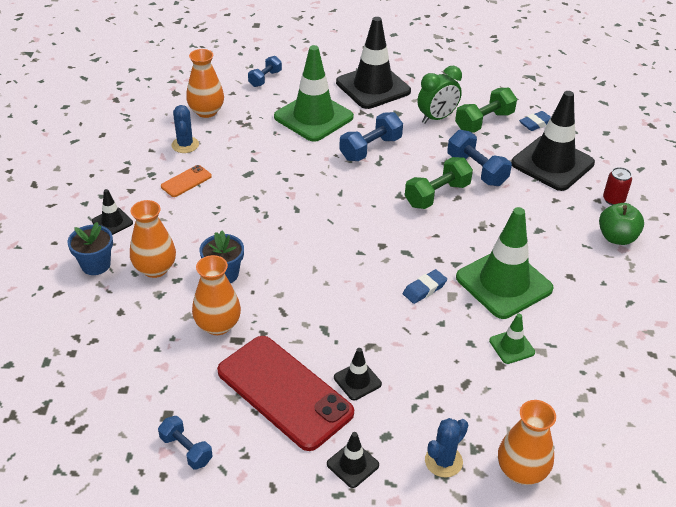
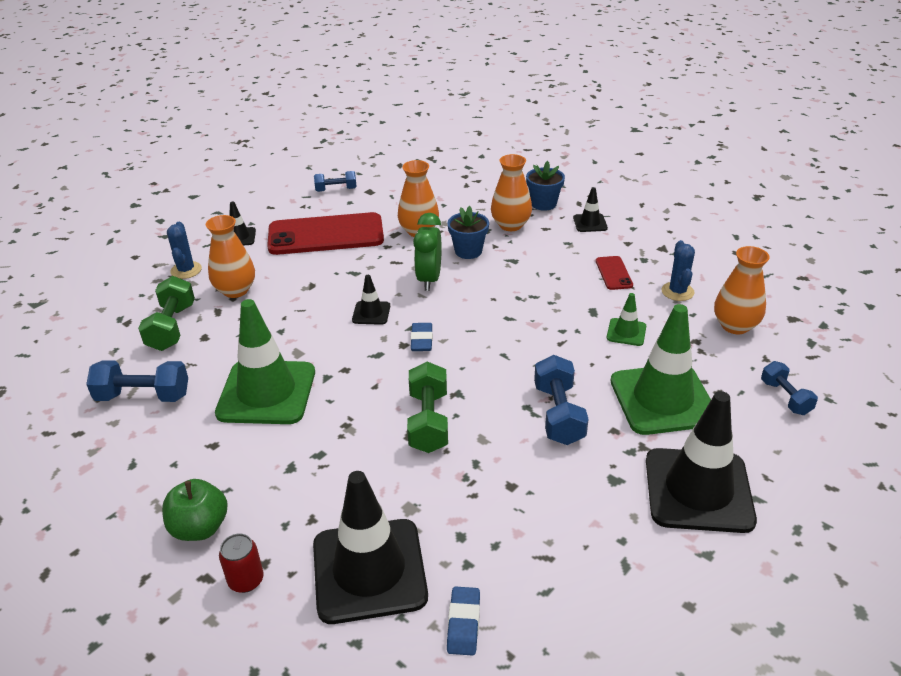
camera: 130 degrees right, 5 degrees down
orange phone [161,165,212,197] -> red phone [596,256,633,290]
blue cactus [172,105,199,153] -> blue cactus turned 60 degrees clockwise [661,240,695,301]
black traffic cone [334,348,382,400] -> black traffic cone moved to [352,275,390,325]
blue eraser [403,269,447,304] -> blue eraser moved to [411,323,433,351]
green clock [417,66,462,123] -> green clock moved to [413,213,441,291]
blue dumbbell [447,130,512,186] -> blue dumbbell moved to [86,360,188,402]
green dumbbell [455,88,517,133] -> green dumbbell moved to [138,276,195,351]
green traffic cone [489,314,535,364] -> green traffic cone moved to [607,293,646,346]
orange vase [498,400,556,485] -> orange vase moved to [206,215,255,298]

